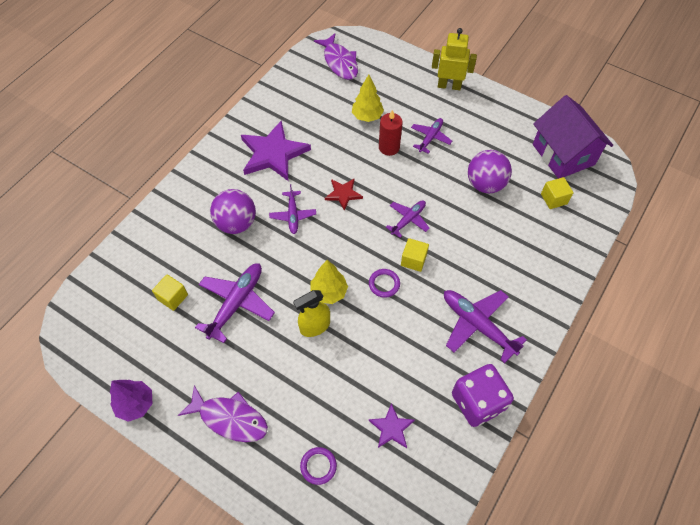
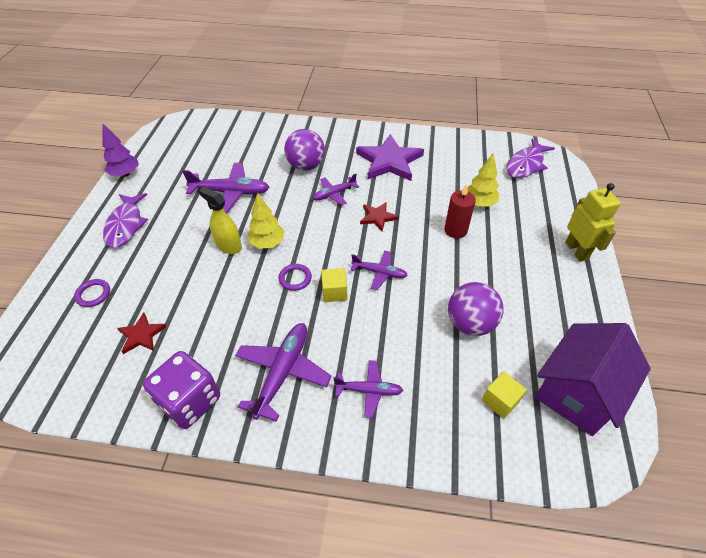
camera: 65 degrees right, 10 degrees down
yellow cube [152,275,188,311] -> none
purple star [369,403,415,448] -> red star [117,312,167,354]
purple plane [411,118,452,154] -> purple plane moved to [333,360,403,418]

